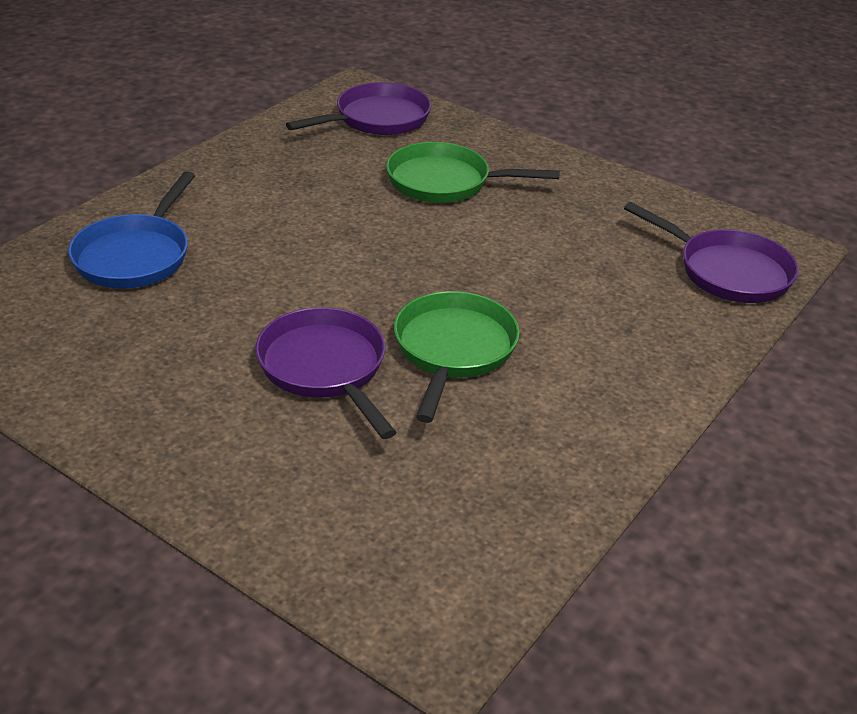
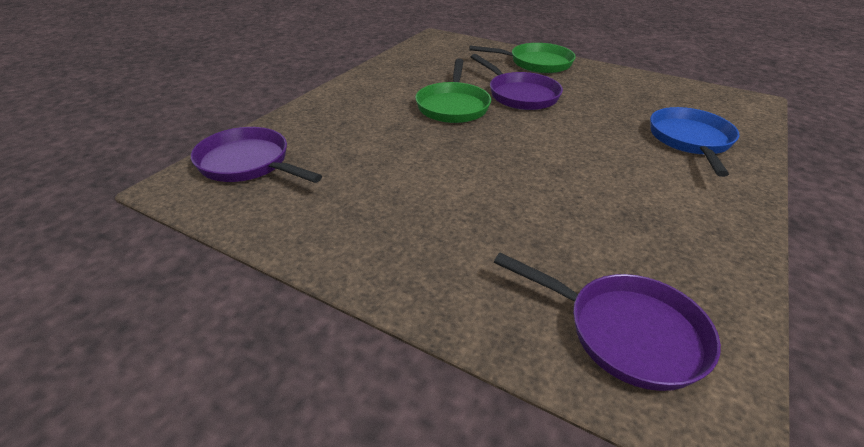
camera: 175 degrees right, 0 degrees up
purple pan [286,82,431,135] -> purple pan turned 105 degrees counterclockwise [494,253,721,391]
green pan [386,142,560,203] -> green pan moved to [469,43,576,73]

